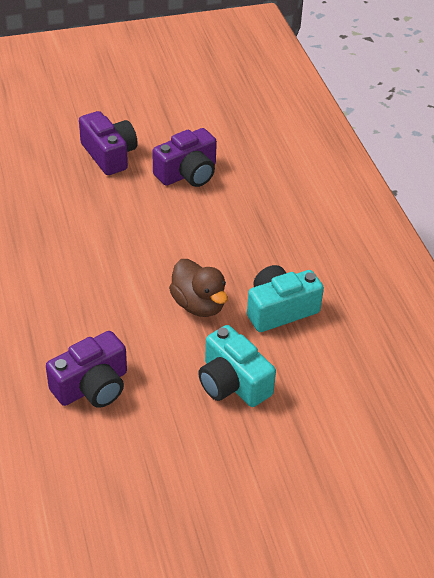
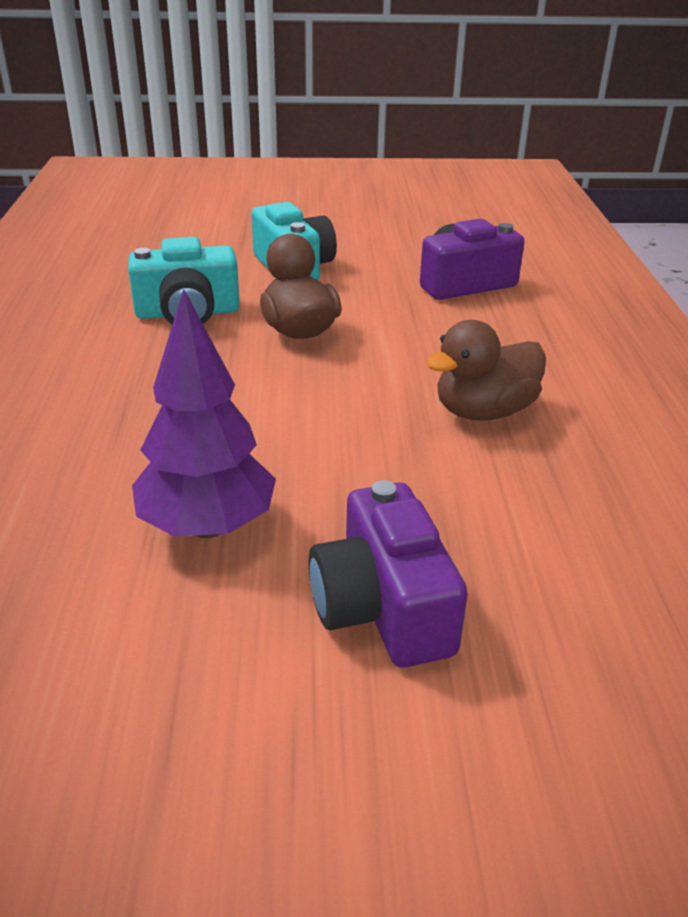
camera: 165 degrees left, 10 degrees down
purple camera [152,128,217,187] -> purple tree [132,289,276,538]
none -> brown duck [426,320,546,421]

